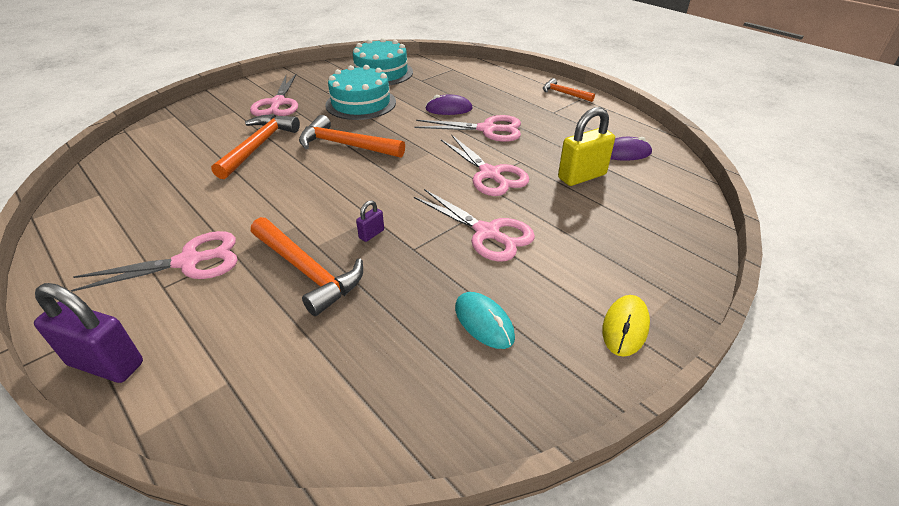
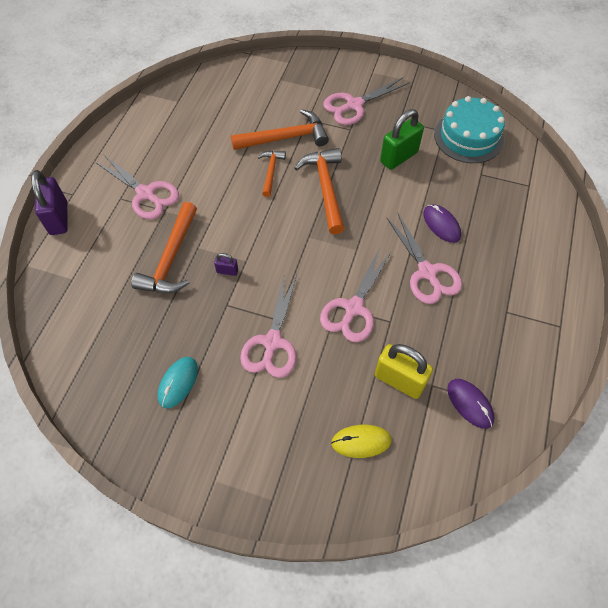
camera: 60 degrees right, 20 degrees up
turquoise cake [325,65,396,120] -> green padlock [380,109,424,170]
orange hammer [543,78,595,102] -> orange hammer moved to [258,151,286,197]
yellow mouse [602,295,650,357] -> yellow mouse moved to [331,425,392,458]

